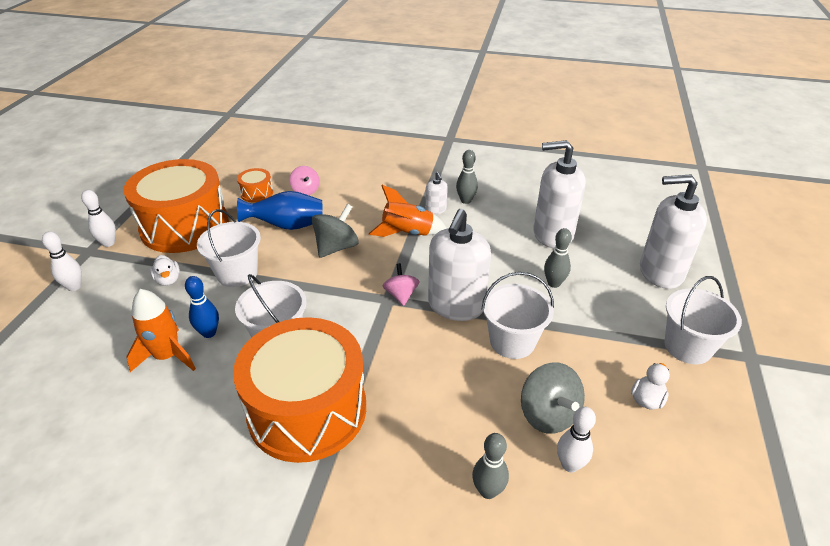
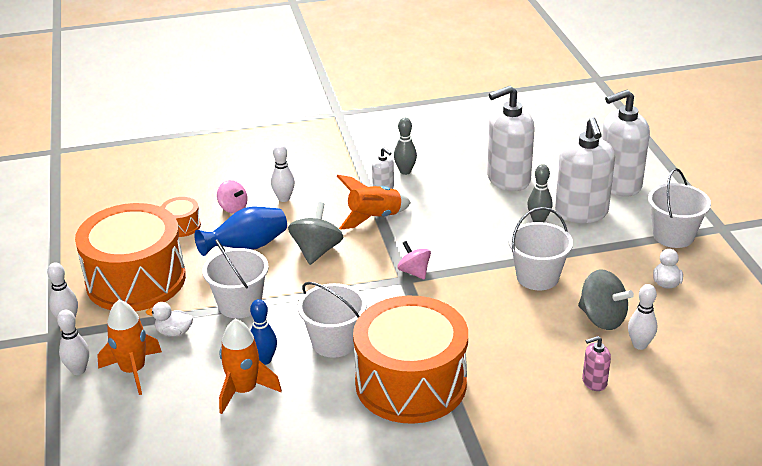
camera: 25 degrees left, 5 degrees down
white duck [150,255,180,286] -> white duck turned 150 degrees clockwise [146,302,193,337]
white soap dispenser [428,209,491,321] -> white soap dispenser moved to [555,117,615,223]
grey bowling pin [472,433,509,499] -> pink soap dispenser [582,336,611,391]
none -> orange rocket [97,300,162,395]
none -> white bowling pin [271,144,295,202]

